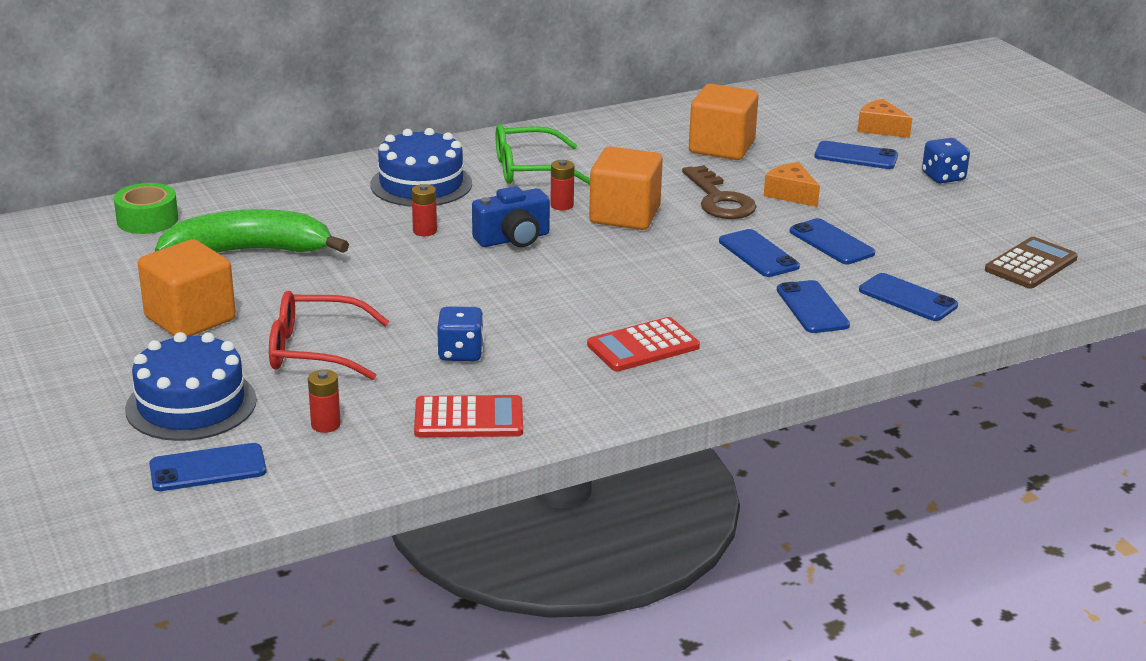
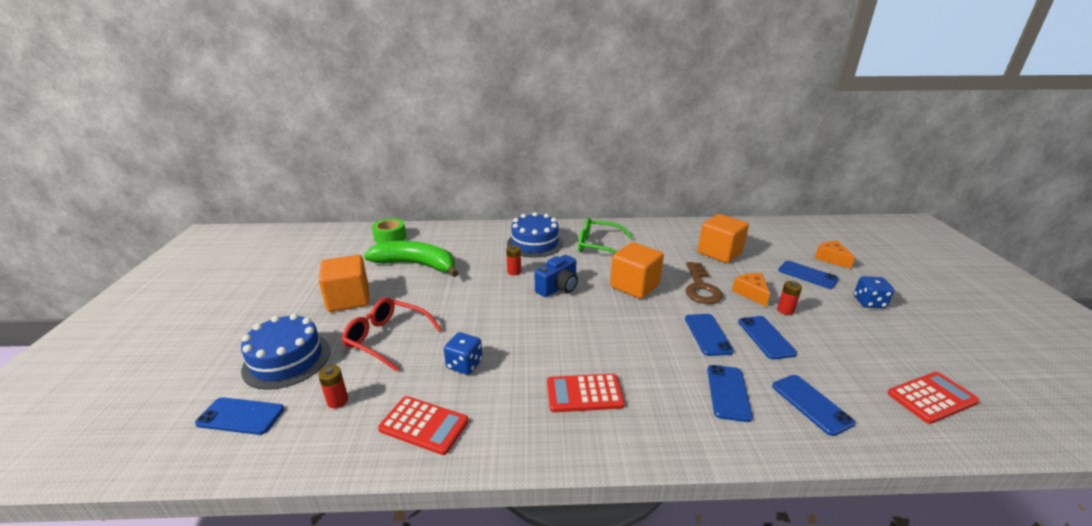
camera: 25 degrees right, 0 degrees up
blue camera [472,186,550,247] -> blue camera turned 45 degrees counterclockwise [535,255,578,297]
red battery [550,160,574,210] -> red battery moved to [777,281,802,315]
brown calculator [985,237,1078,289] -> red calculator [887,372,980,424]

